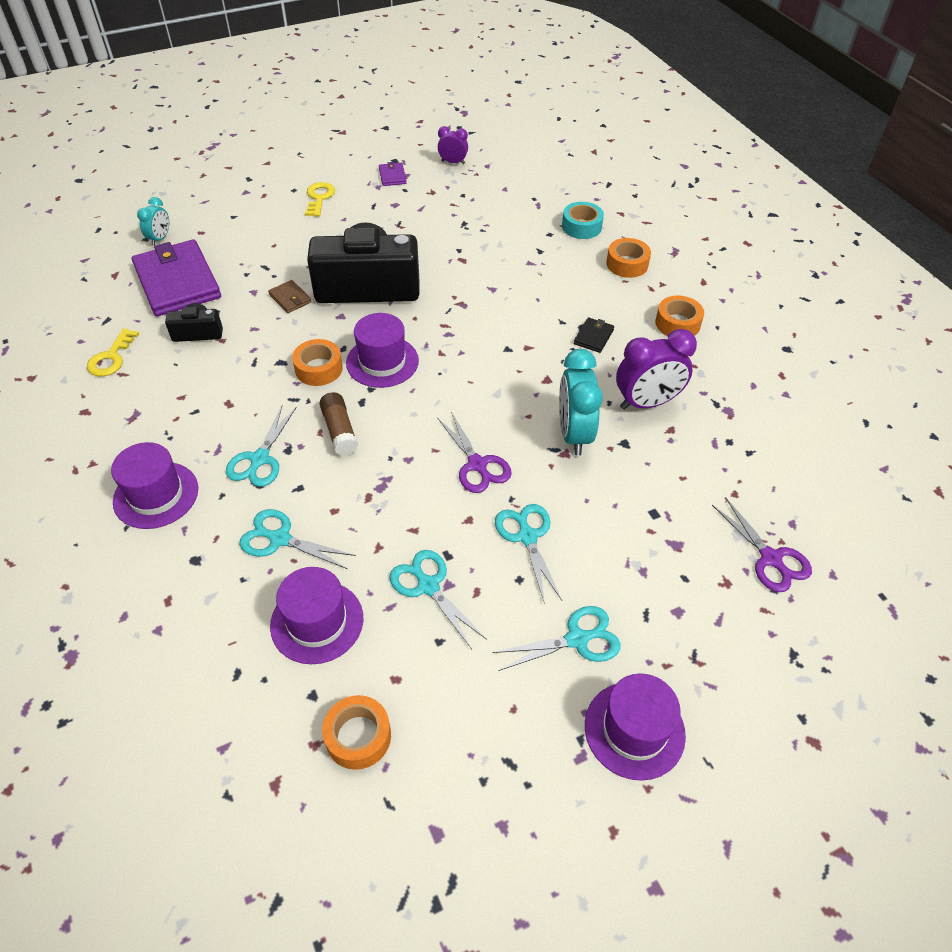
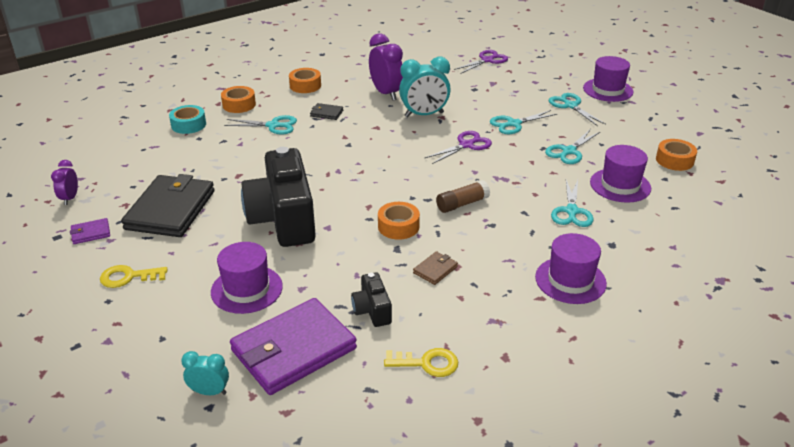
camera: 100 degrees left, 15 degrees down
turquoise scissors [226,406,297,487] -> turquoise scissors moved to [224,115,297,134]
brown wallet [268,280,311,313] -> brown wallet moved to [413,251,458,285]
purple hat [346,313,419,388] -> purple hat moved to [211,242,283,314]
none -> black wallet [121,174,215,237]

